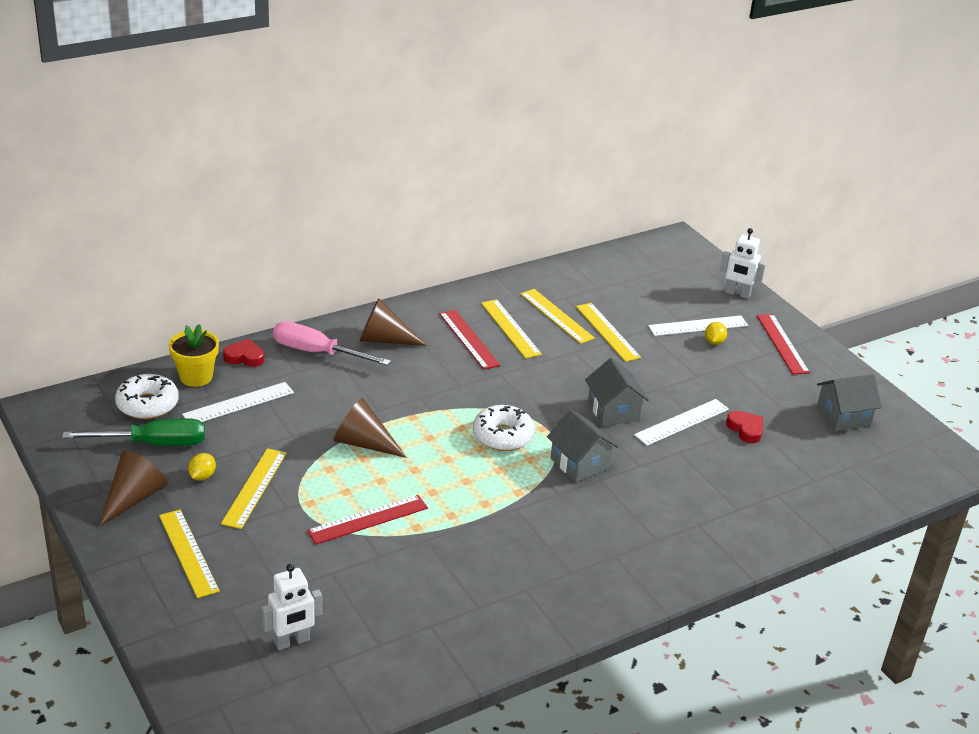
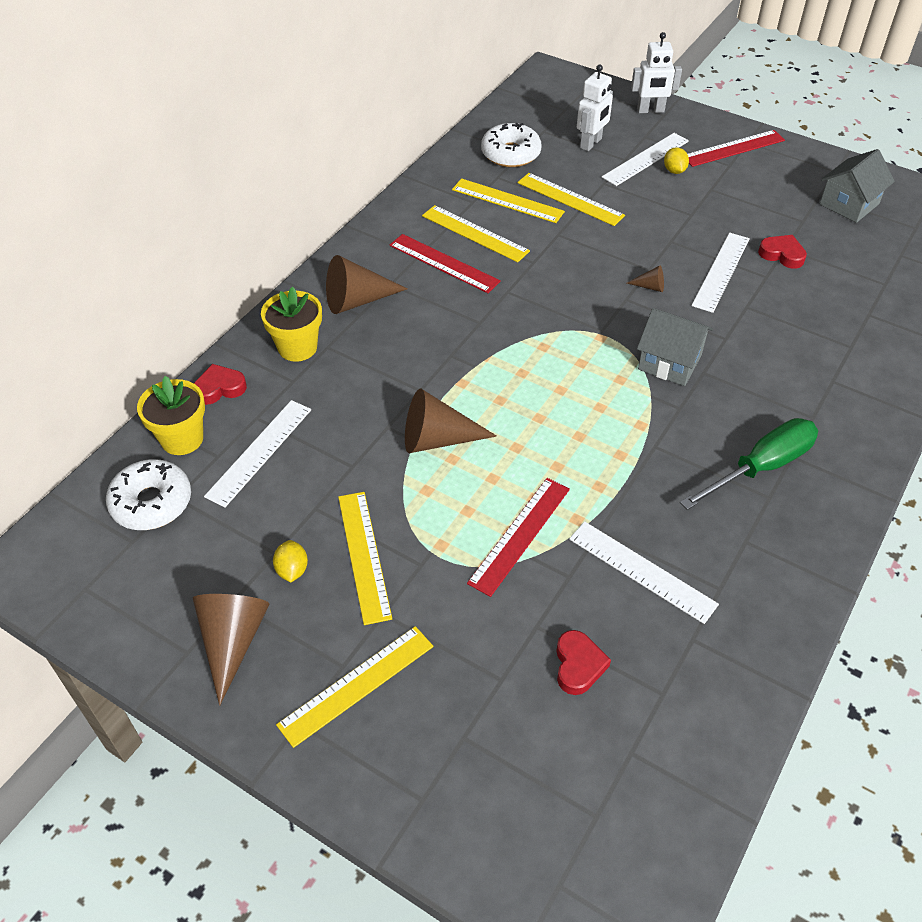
camera: 25 degrees left, 15 degrees up
green screwdriver [62,418,205,446] -> green screwdriver moved to [680,418,818,510]
yellow ruler [159,510,220,598] -> yellow ruler turned 75 degrees counterclockwise [276,626,433,748]
white robot [262,564,322,650] -> white robot moved to [577,65,613,151]
pink screwdriver [273,321,391,366] -> yellow flower pot [261,287,322,362]
white donut [473,405,535,451] -> white donut moved to [481,123,542,167]
grey house [585,358,649,426] -> brown cone [627,265,664,292]
red ruler [757,314,810,374] -> red ruler turned 75 degrees counterclockwise [688,130,785,167]
none -> red heart [556,630,611,695]
none -> white ruler [569,521,719,624]

